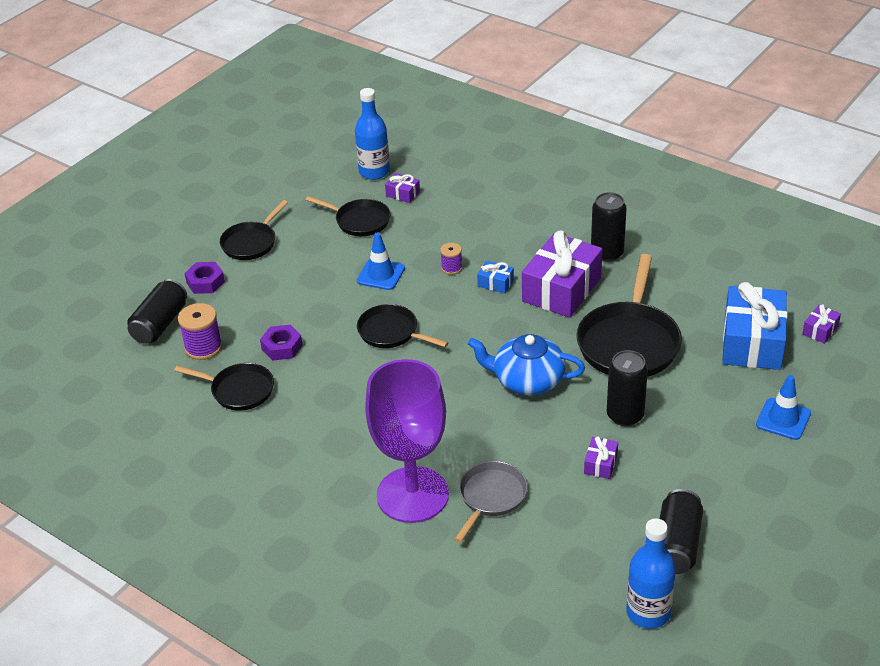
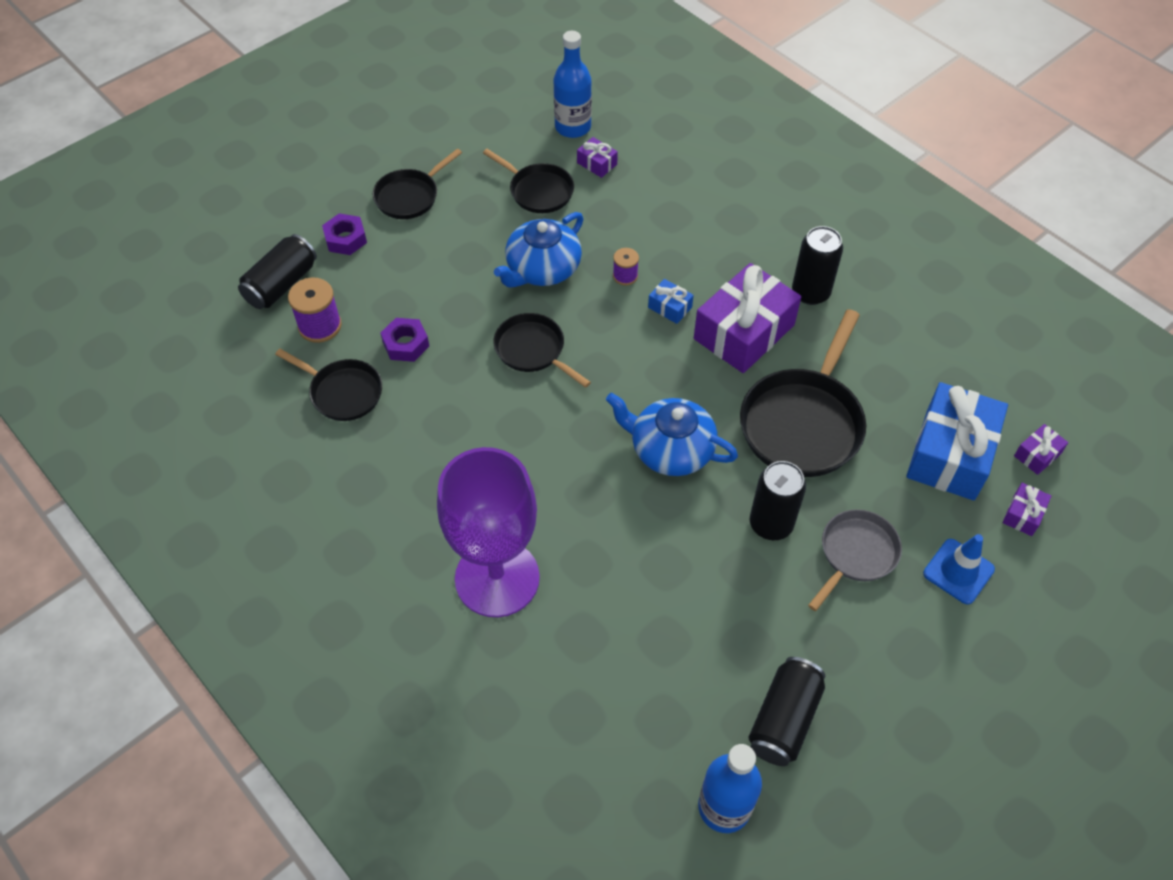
camera: 10 degrees right, 15 degrees up
blue traffic cone [357,232,405,290] -> blue teapot [494,212,583,287]
grey pan [454,461,528,543] -> grey pan moved to [808,509,902,611]
purple gift [584,436,618,479] -> purple gift moved to [1003,483,1051,536]

